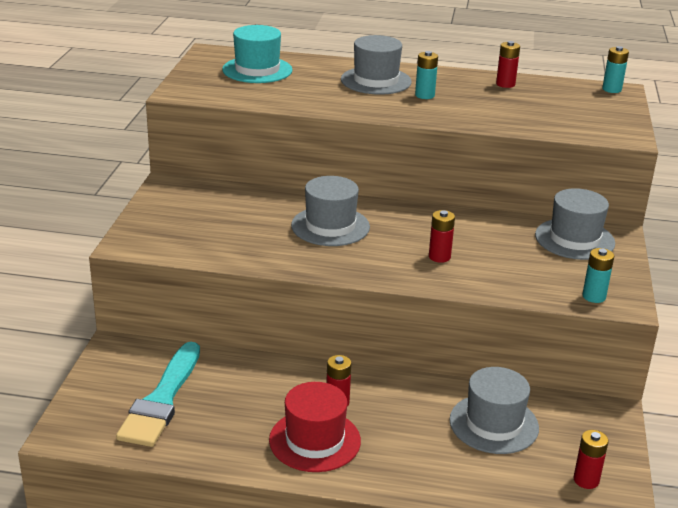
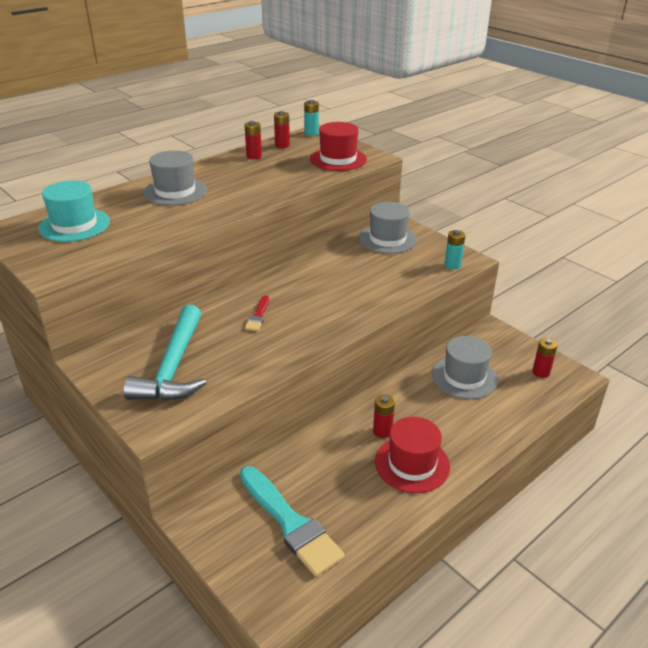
camera: 50 degrees left, 5 degrees up
grey hat [291,176,370,246] -> red brush [245,295,269,331]
turquoise battery [415,51,438,99] -> none
red battery [429,210,455,263] -> red battery moved to [274,111,290,148]
none -> turquoise hammer [124,305,206,401]
none -> red hat [310,122,367,171]

